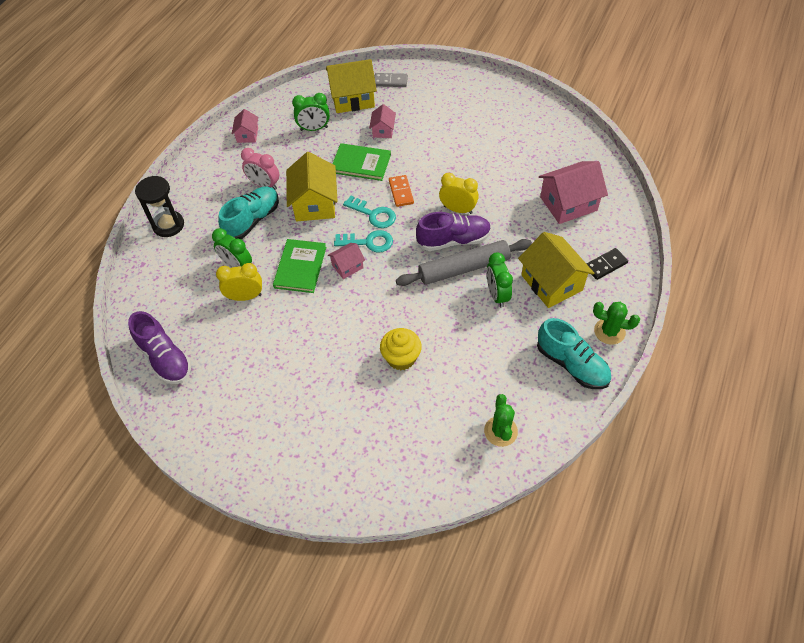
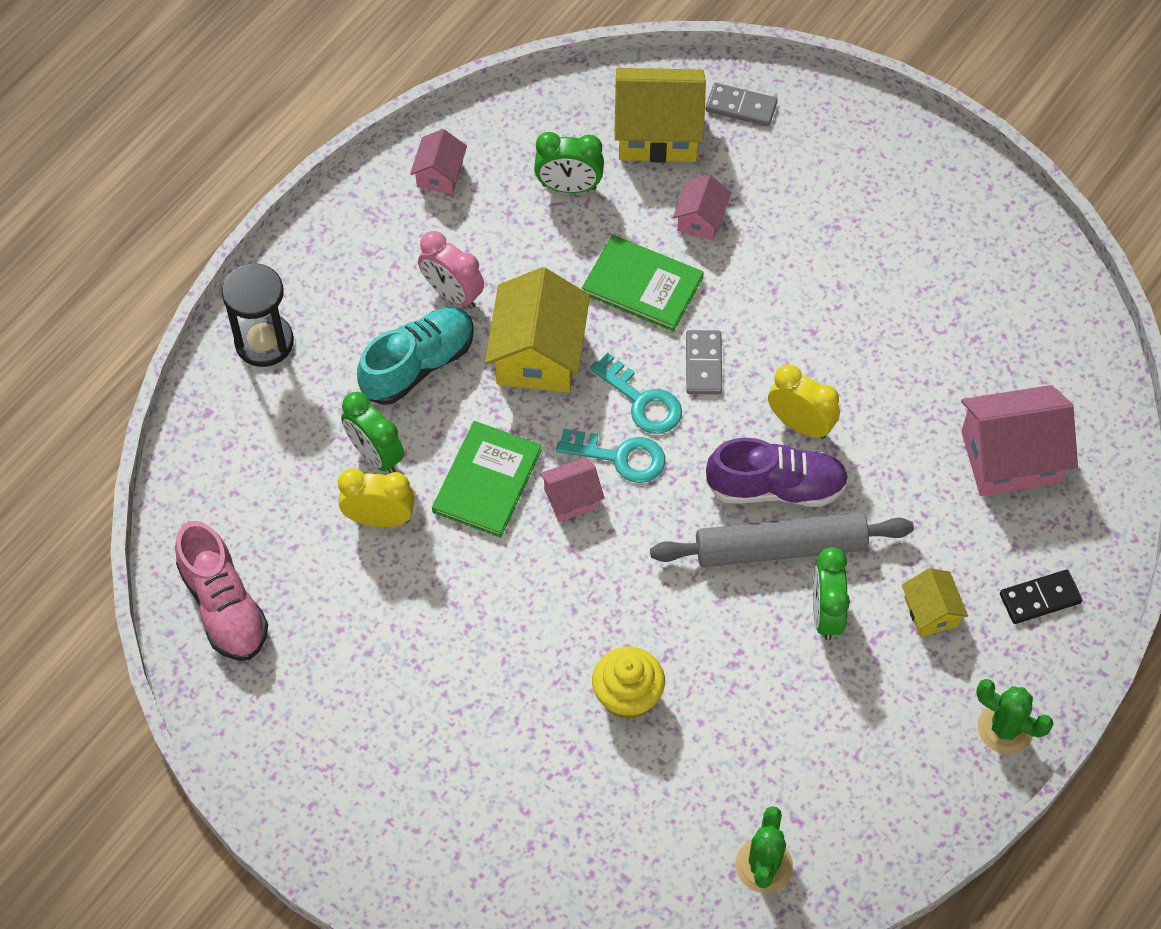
camera: 10 degrees right, 5 degrees up
purple shoe [128,311,191,384] -> pink shoe [175,521,268,661]
orange domino [389,175,414,207] -> grey domino [686,330,722,394]
yellow house [518,232,595,308] -> yellow house [902,568,968,637], size x0.53
turquoise shoe [537,318,611,389] -> none

